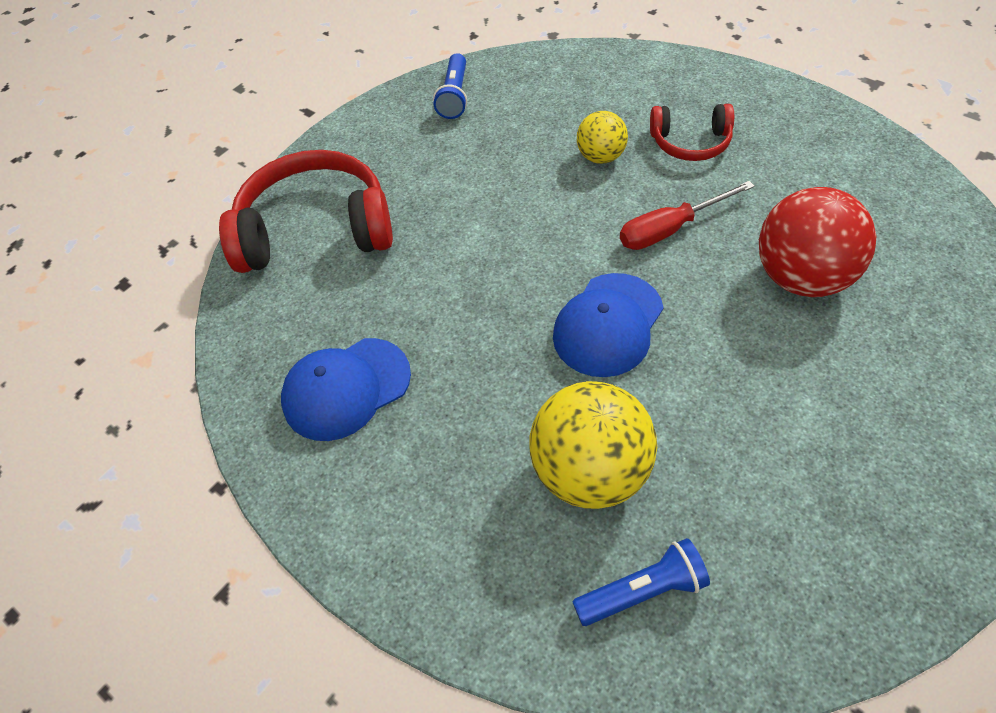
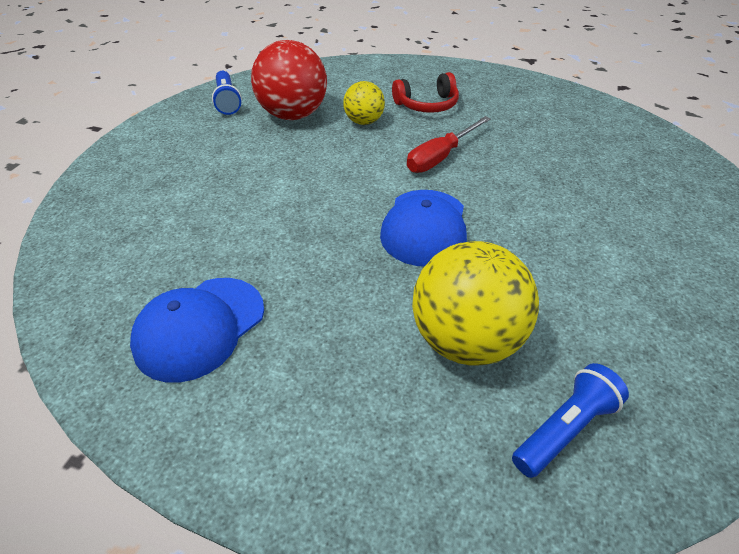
camera: 25 degrees left, 10 degrees down
red headphones [219,150,393,273] -> none
red ball [759,187,877,297] -> red ball moved to [251,40,327,120]

